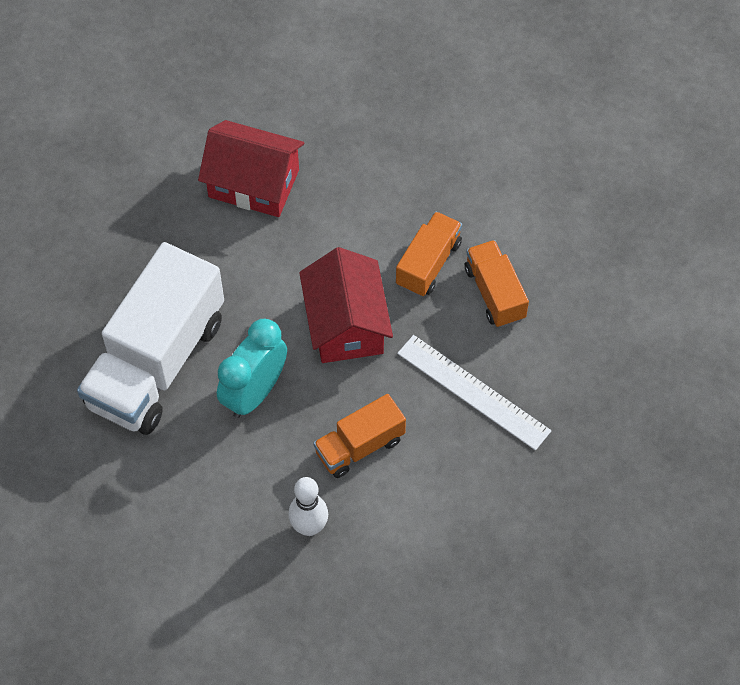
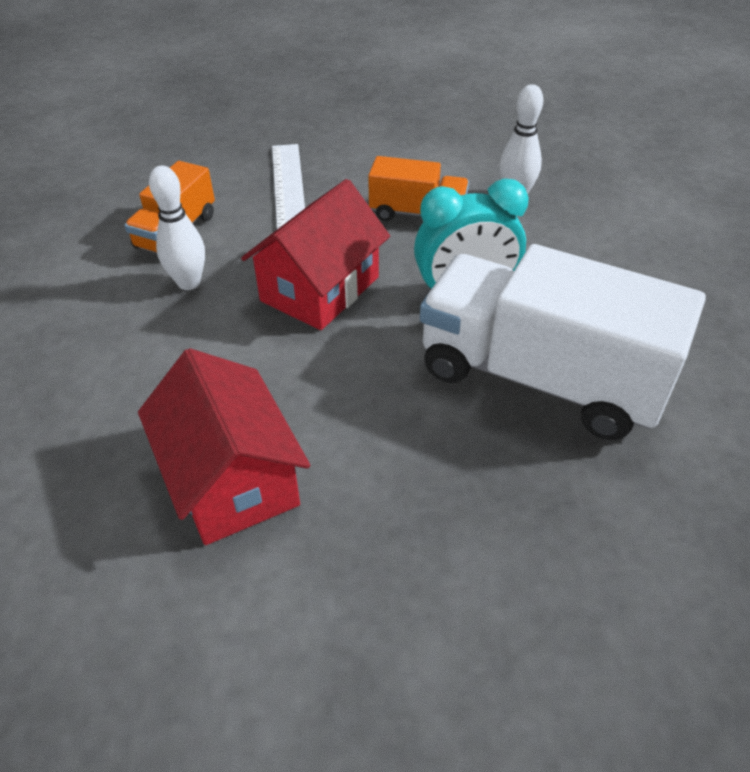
camera: 135 degrees left, 15 degrees down
white truck [77,242,224,435] -> white truck turned 135 degrees counterclockwise [420,244,706,440]
orange truck [396,211,462,297] -> white bowling pin [149,166,205,290]

